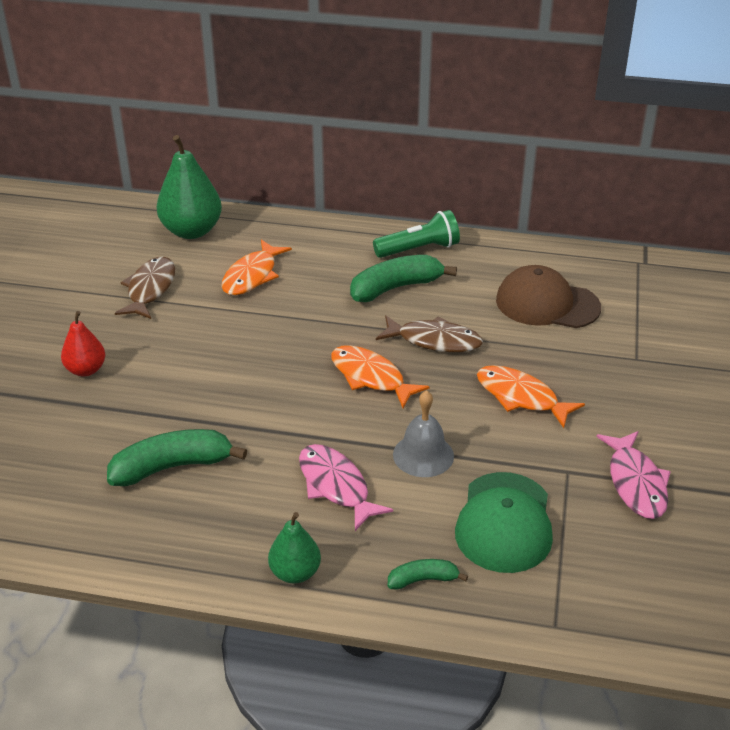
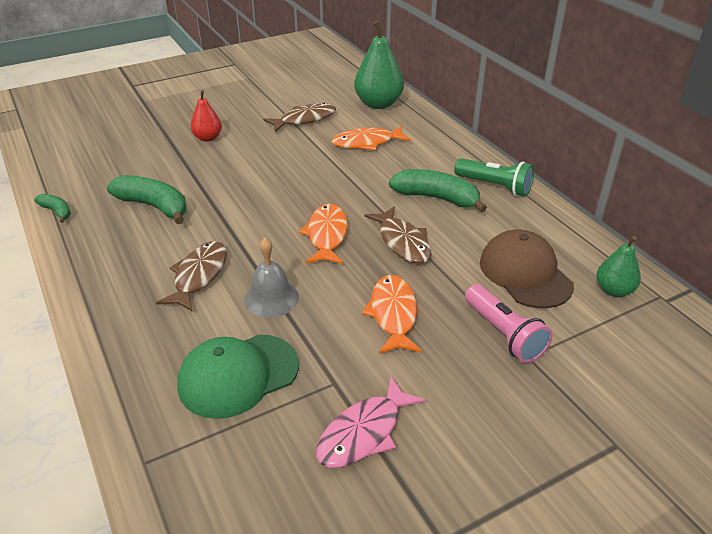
camera: 50 degrees right, 0 degrees up
green pear [268,512,321,583] -> green pear moved to [596,236,641,297]
pink fish [299,444,393,531] -> brown fish [156,241,227,312]
green banana [388,559,468,590] -> green banana moved to [34,194,71,223]
none -> pink flashlight [465,284,553,363]

